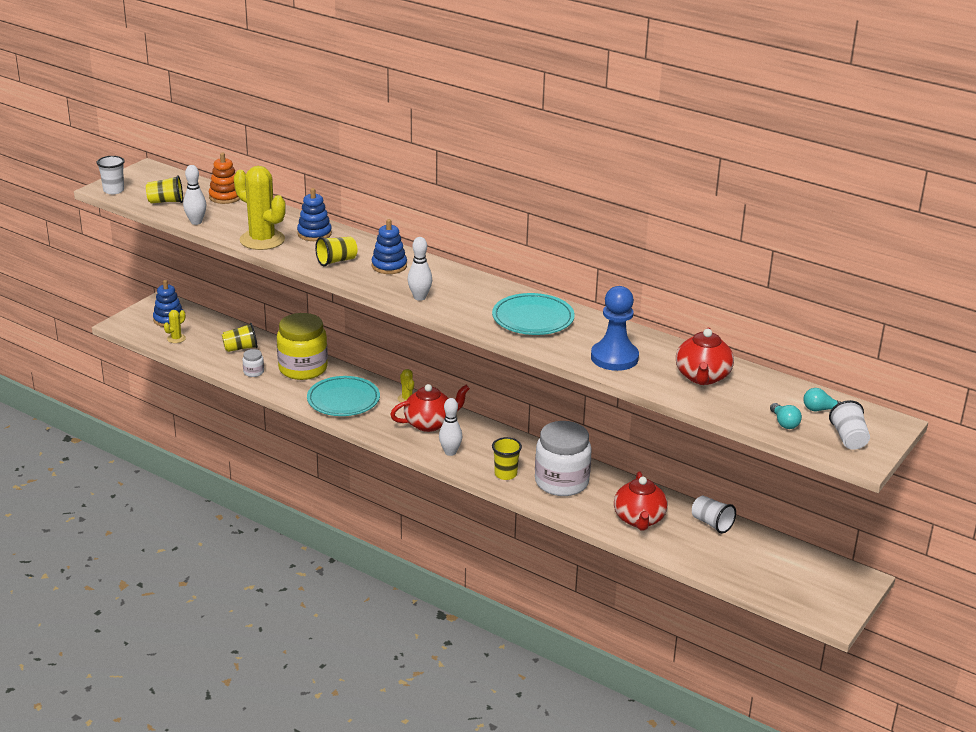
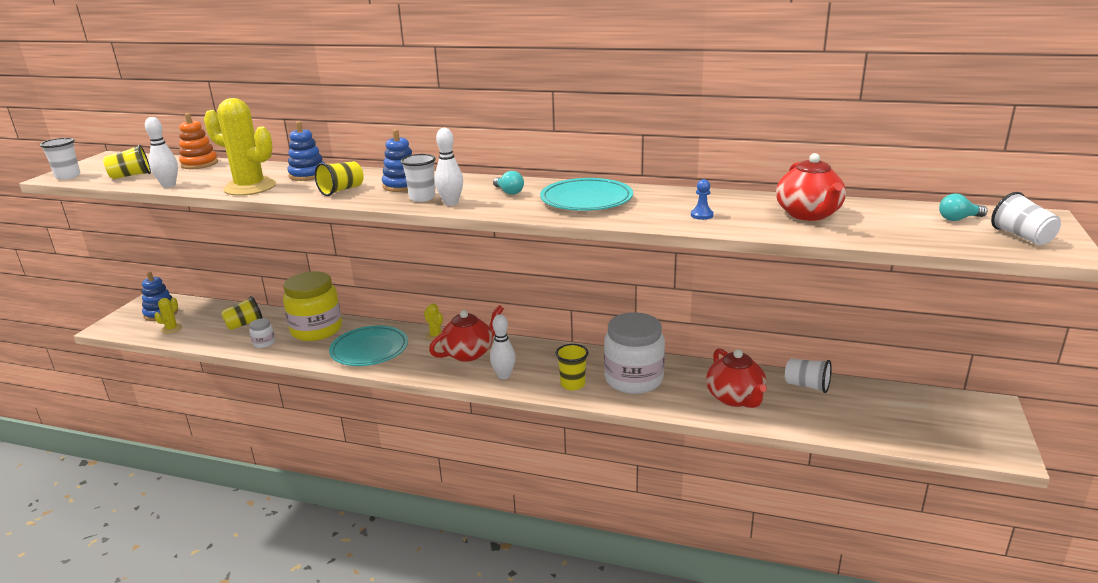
camera: 15 degrees left, 5 degrees down
blue pawn [591,286,639,371] -> blue pawn [691,179,714,220], size x0.41
turquoise light bulb [770,403,802,429] -> turquoise light bulb moved to [493,171,524,195]
none -> white cup [400,154,436,202]

